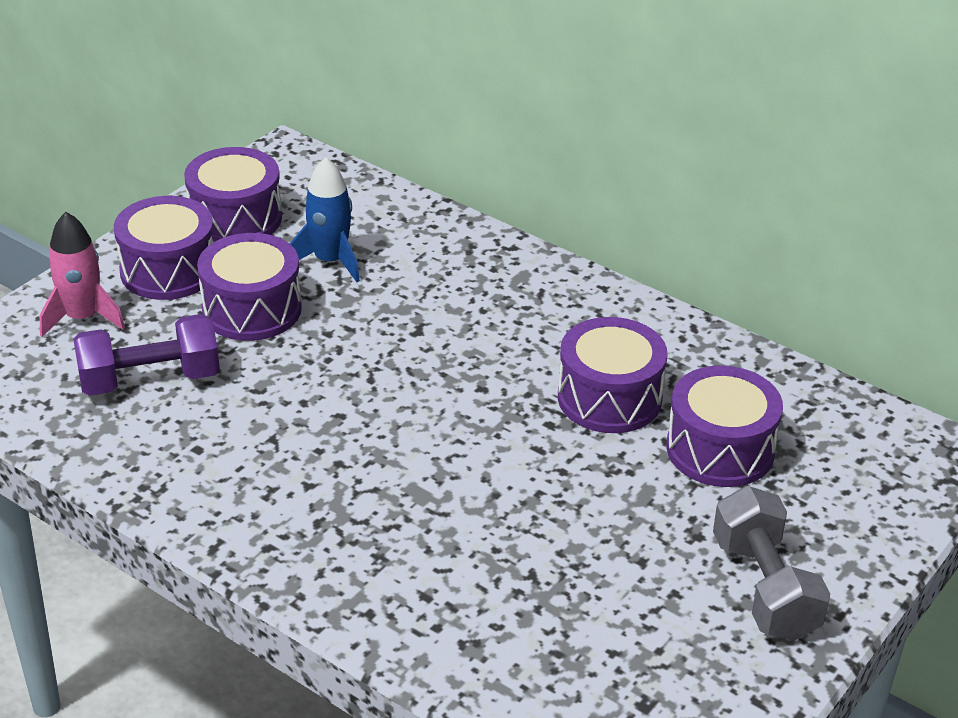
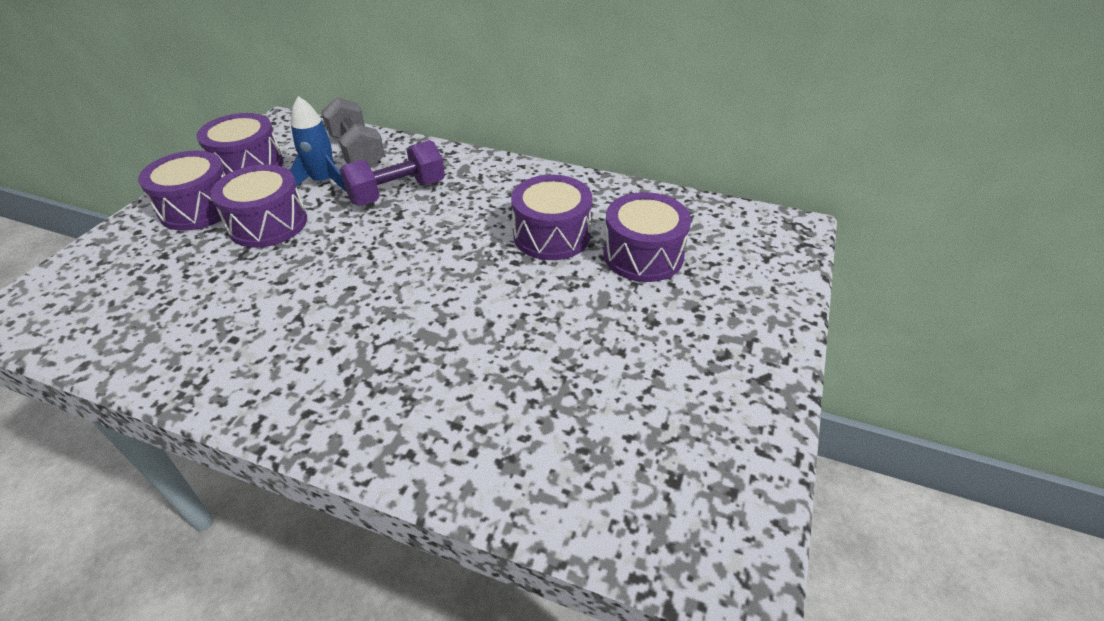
camera: 15 degrees left, 5 degrees up
pink rocket [39,212,125,337] -> none
purple dumbbell [73,314,220,396] -> purple dumbbell moved to [340,140,445,206]
grey dumbbell [713,486,830,641] -> grey dumbbell moved to [321,97,385,168]

